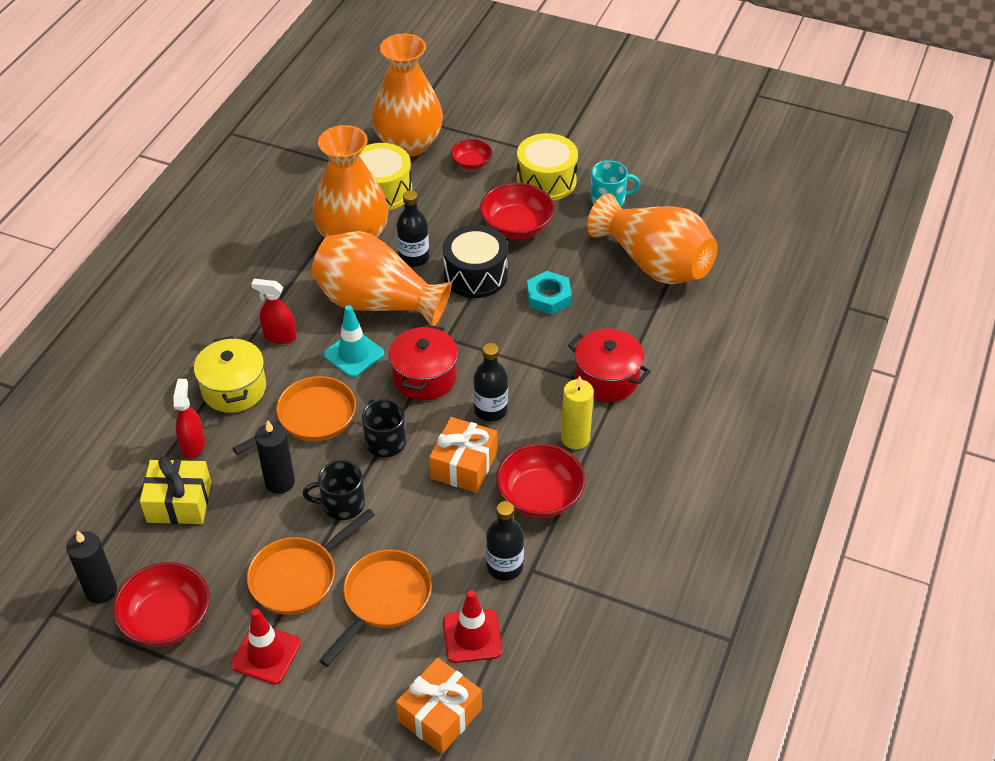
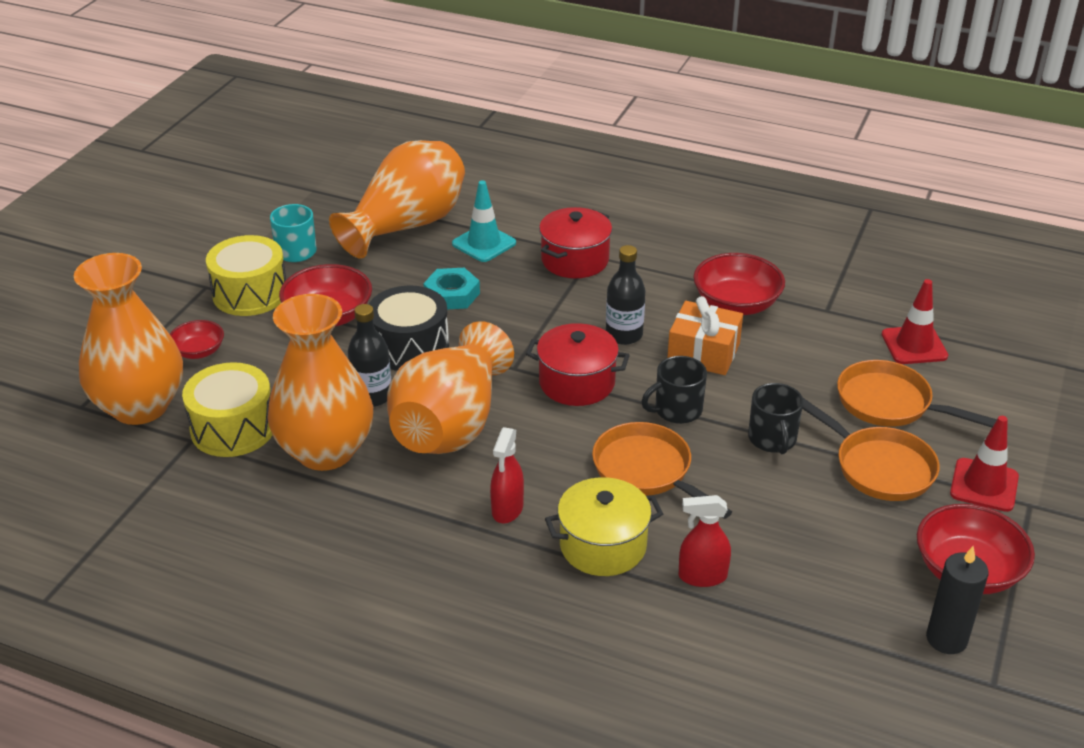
camera: 90 degrees left, 10 degrees down
yellow gift [140,456,211,524] -> none
black candle [255,420,295,494] -> none
turquoise traffic cone [323,305,384,377] -> turquoise traffic cone moved to [452,180,516,262]
orange gift [396,658,482,754] -> none
black bottle [486,501,524,581] -> none
yellow candle [561,376,594,449] -> none

